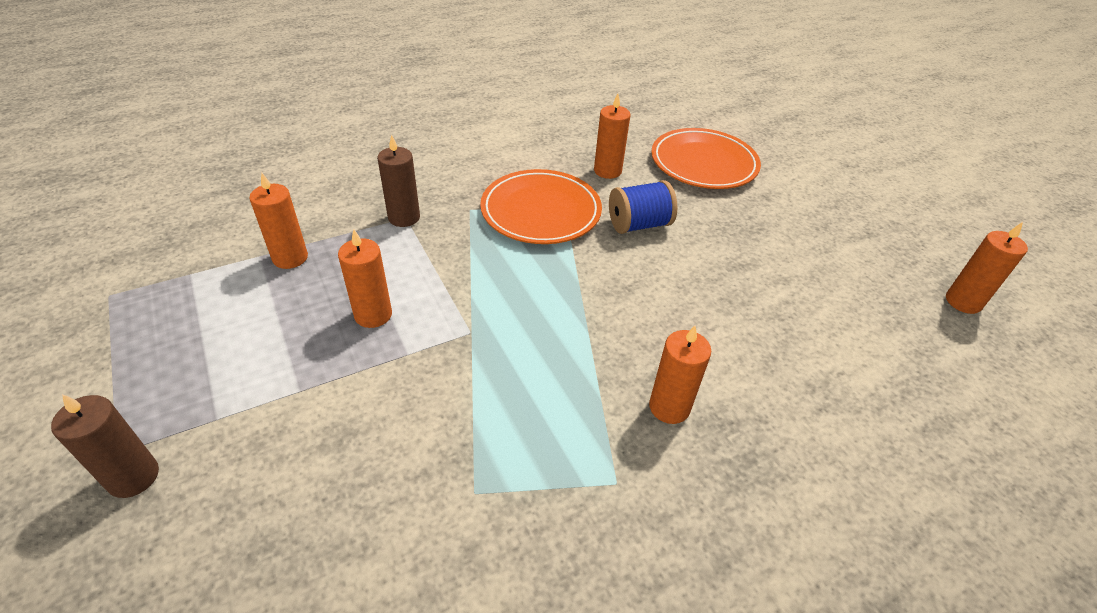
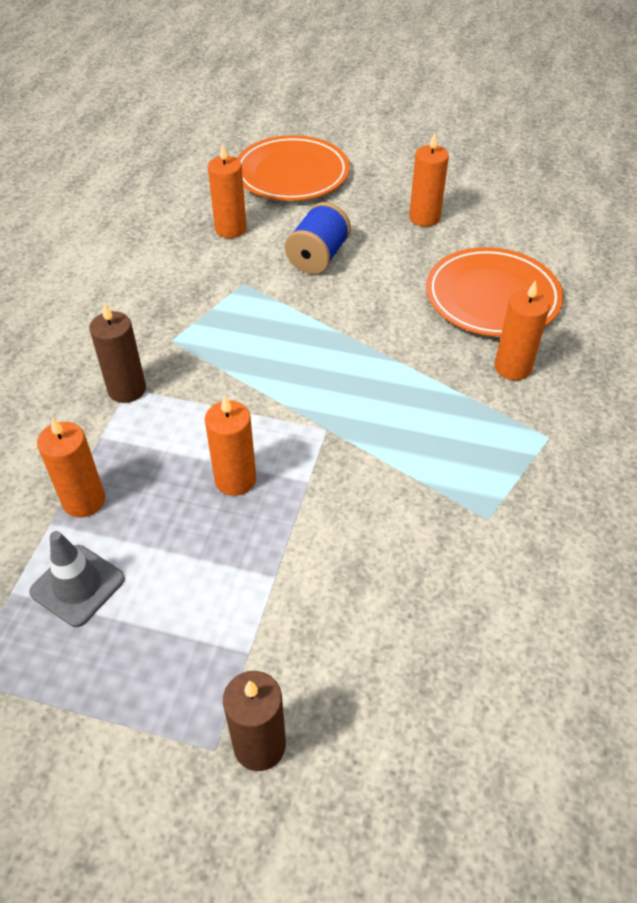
camera: 45 degrees left, 5 degrees up
orange plate [480,169,602,244] -> orange plate moved to [426,247,563,337]
orange candle [946,222,1028,314] -> orange candle moved to [409,133,449,227]
none -> grey traffic cone [29,531,125,627]

